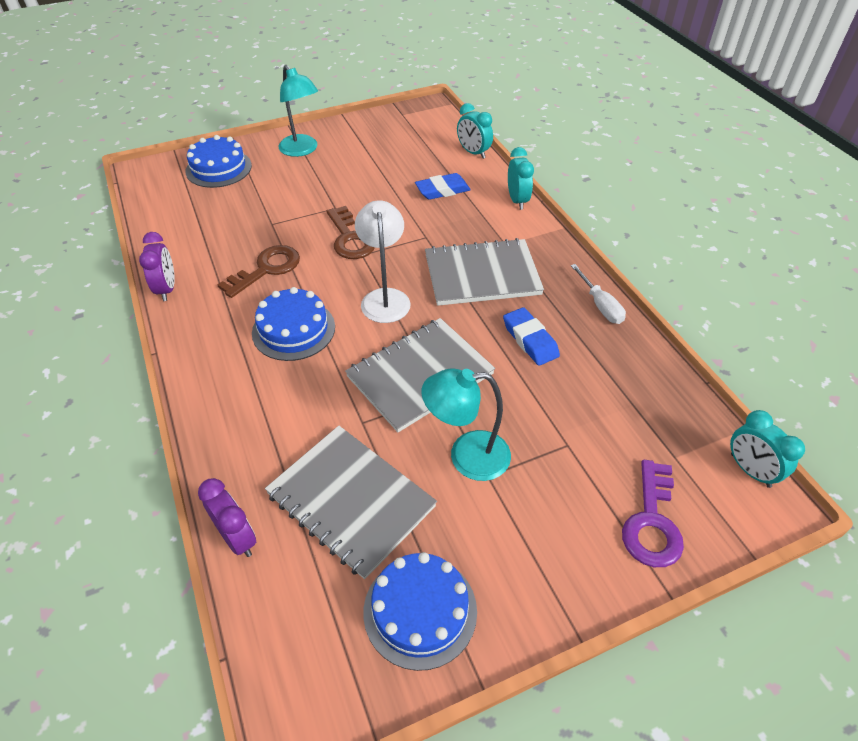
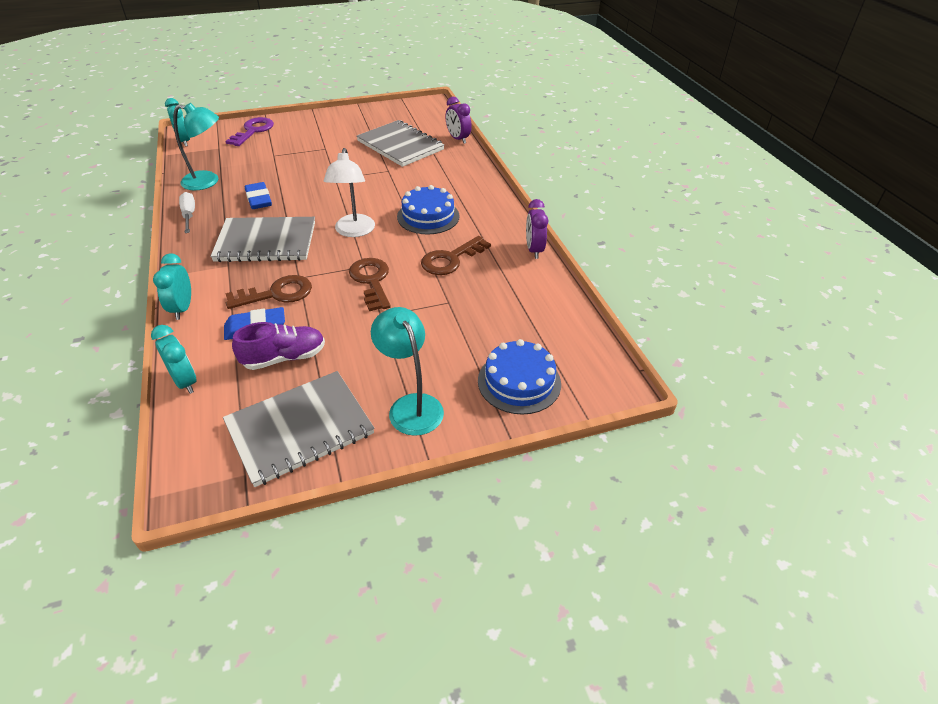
camera: 175 degrees left, 5 degrees down
grey notebook [345,318,495,432] -> grey notebook moved to [223,371,374,487]
blue cake [363,552,477,671] -> none
turquoise lamp [421,368,511,481] -> turquoise lamp moved to [173,103,219,190]
none -> brown key [225,275,312,309]
none -> purple shoe [232,322,325,370]

